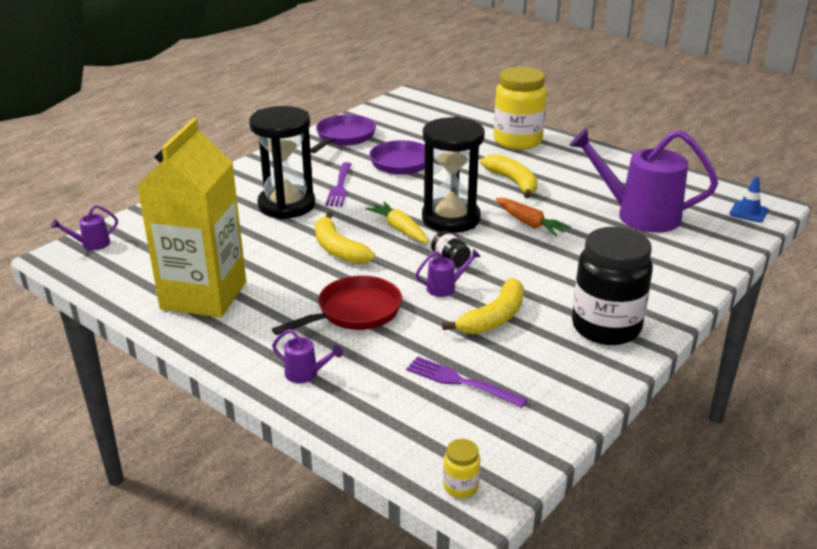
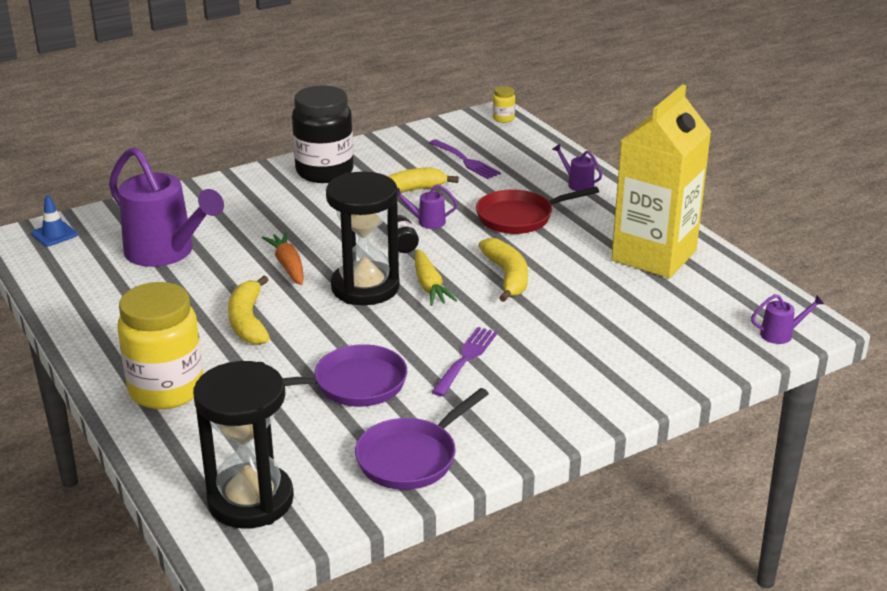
camera: 160 degrees left, 0 degrees up
black hourglass [249,106,315,219] -> black hourglass moved to [193,361,294,529]

